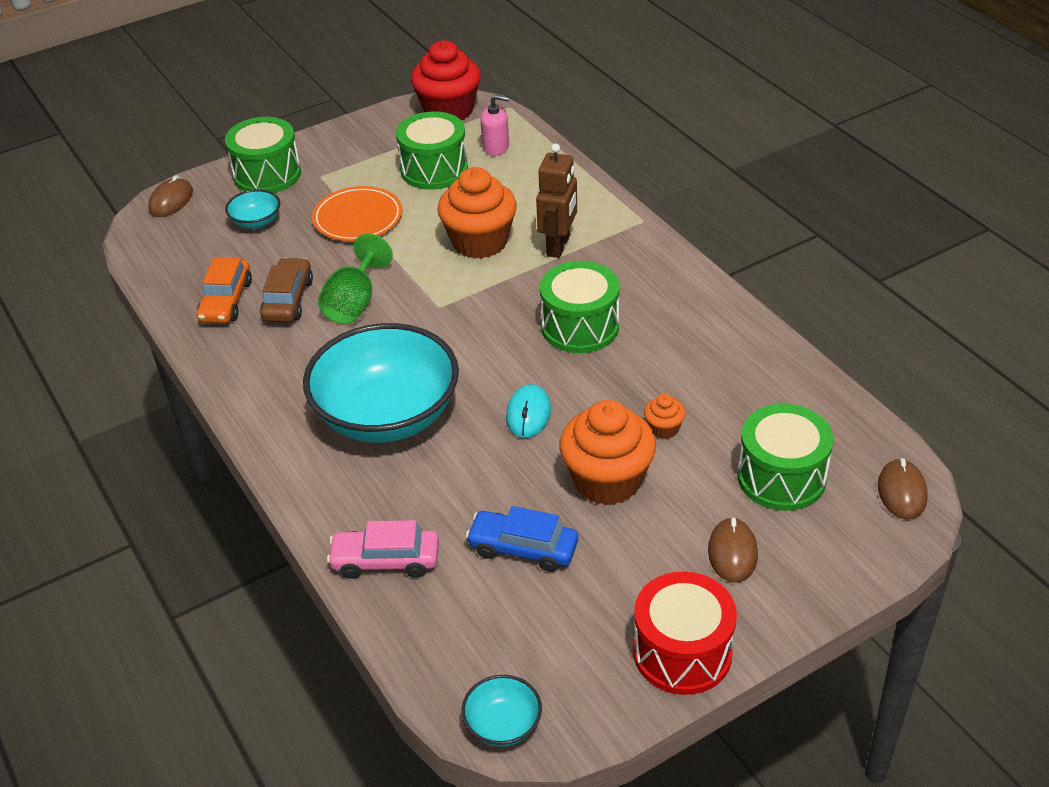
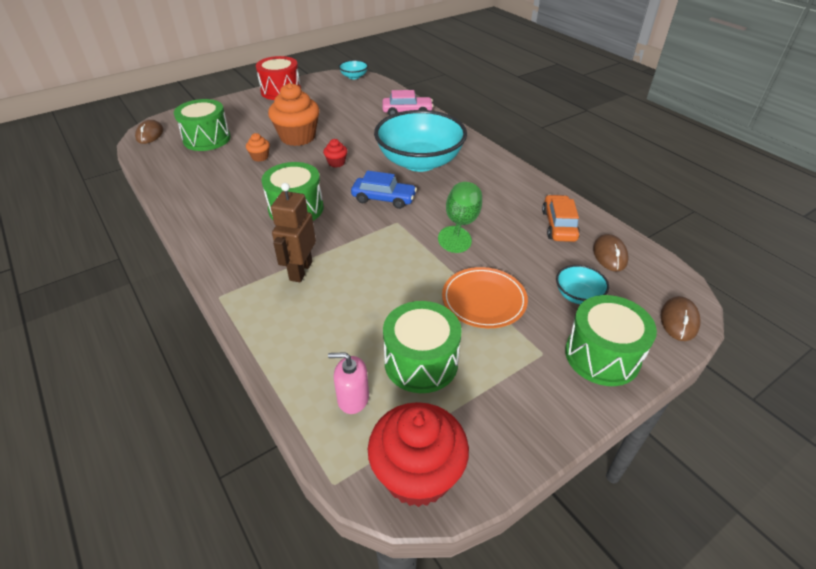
camera: 175 degrees right, 0 degrees up
brown car [260,258,313,322] -> none
orange cupcake [437,167,517,259] -> none
blue car [466,506,578,572] -> blue car moved to [351,171,417,209]
turquoise mouse [506,384,551,438] -> red cupcake [323,139,347,167]
brown mouse [708,517,758,583] -> brown mouse moved to [593,234,628,272]

